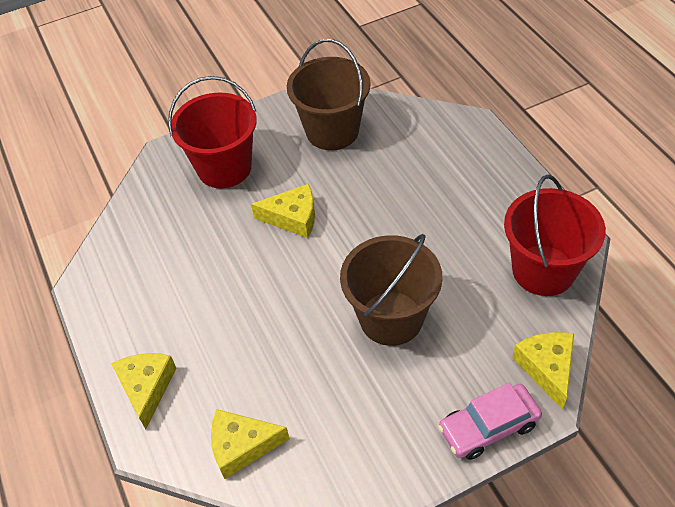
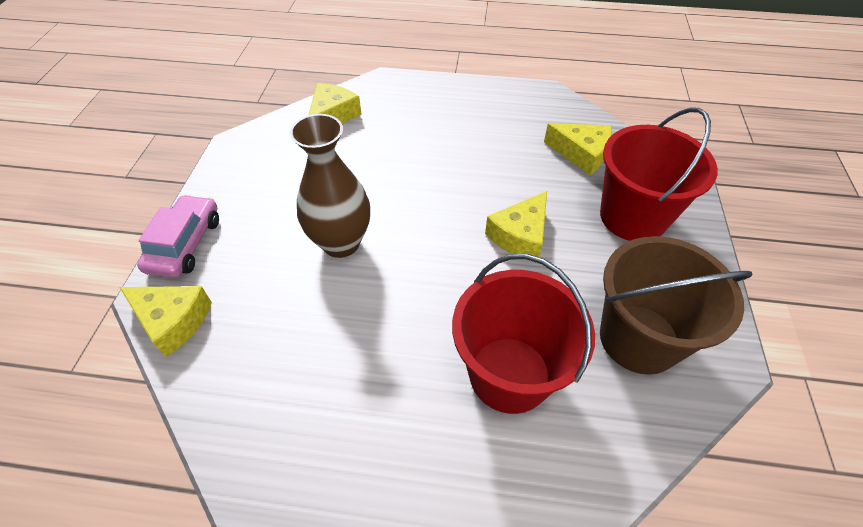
camera: 120 degrees right, 0 degrees up
yellow cheese [111,353,176,429] -> yellow cheese moved to [544,123,612,175]
brown bucket [340,234,442,346] -> brown vase [290,114,370,258]
red bucket [504,174,606,296] -> red bucket moved to [452,254,595,414]

